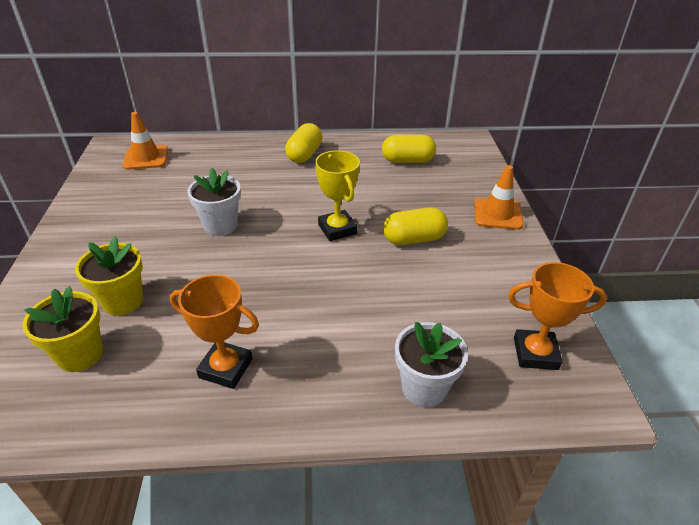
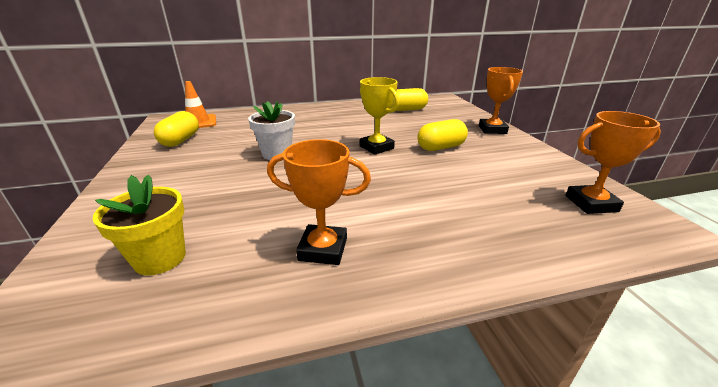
camera: 10 degrees left, 10 degrees down
yellow flower pot [75,237,143,316] -> none
yellow capsule [285,123,323,163] -> yellow capsule moved to [154,111,199,147]
white flower pot [395,322,468,407] -> none
orange traffic cone [474,165,524,230] -> orange trophy [479,67,523,134]

